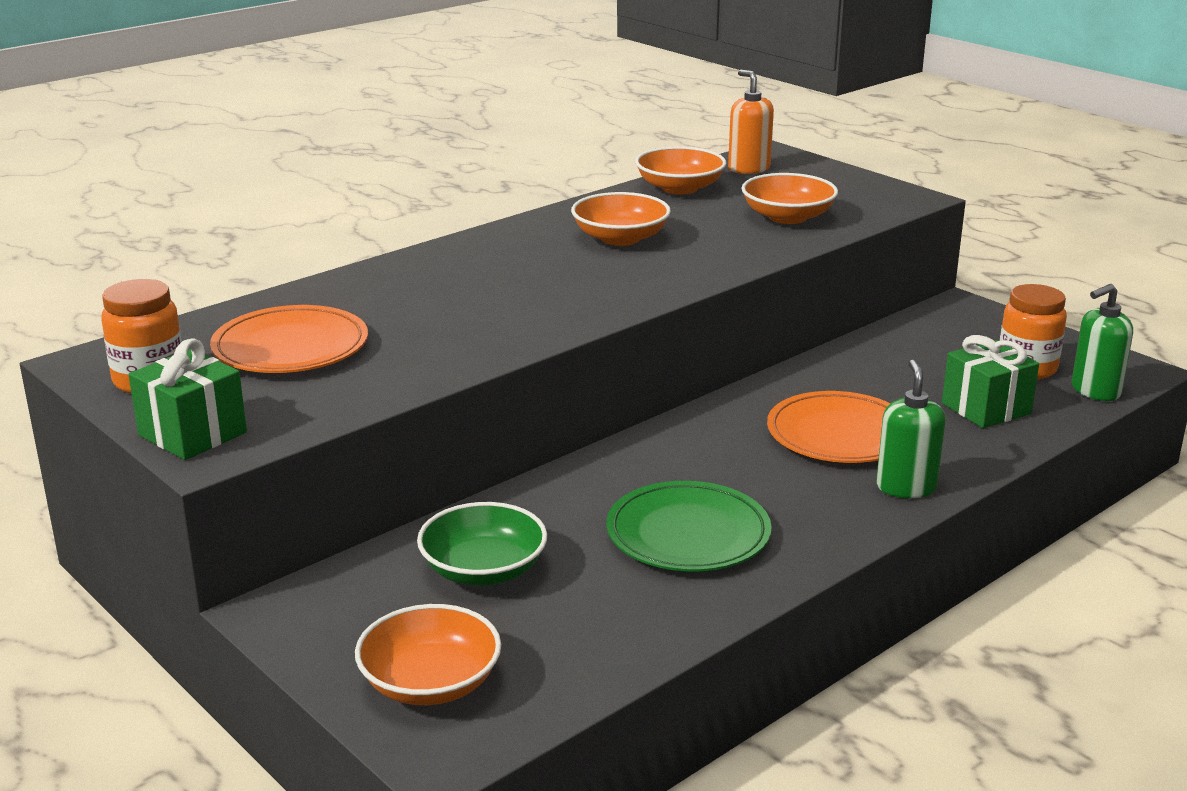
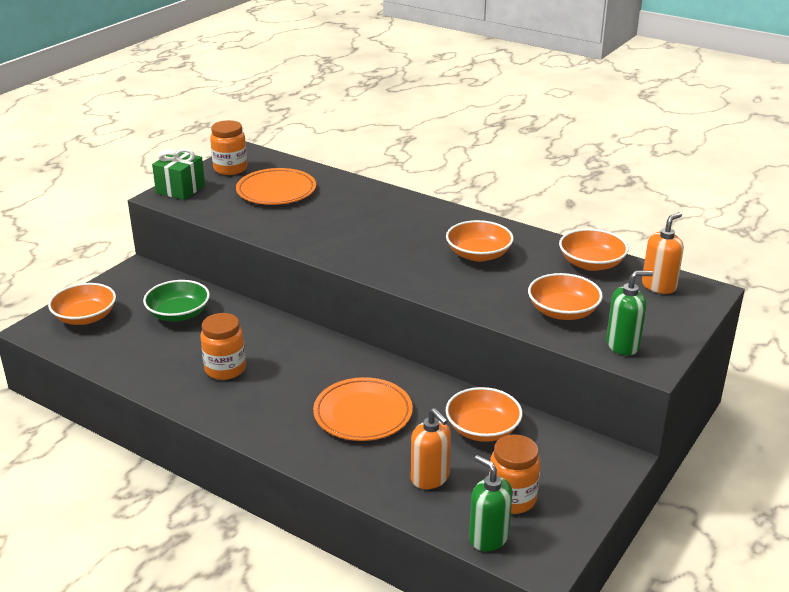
camera: 75 degrees right, 5 degrees up
green plate [606,481,772,571] -> orange jar [200,313,246,380]
green soap dispenser [876,360,946,498] -> green soap dispenser moved to [606,271,653,355]
green gift [942,335,1039,428] -> orange soap dispenser [411,408,451,489]
none -> orange bowl [446,387,523,442]

